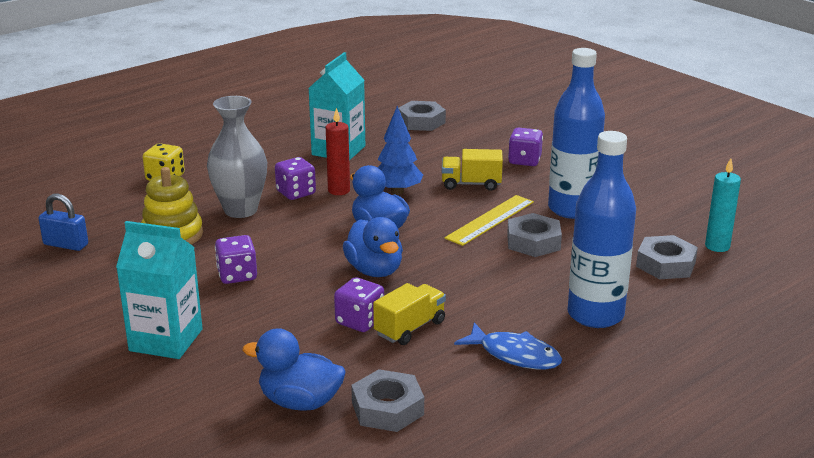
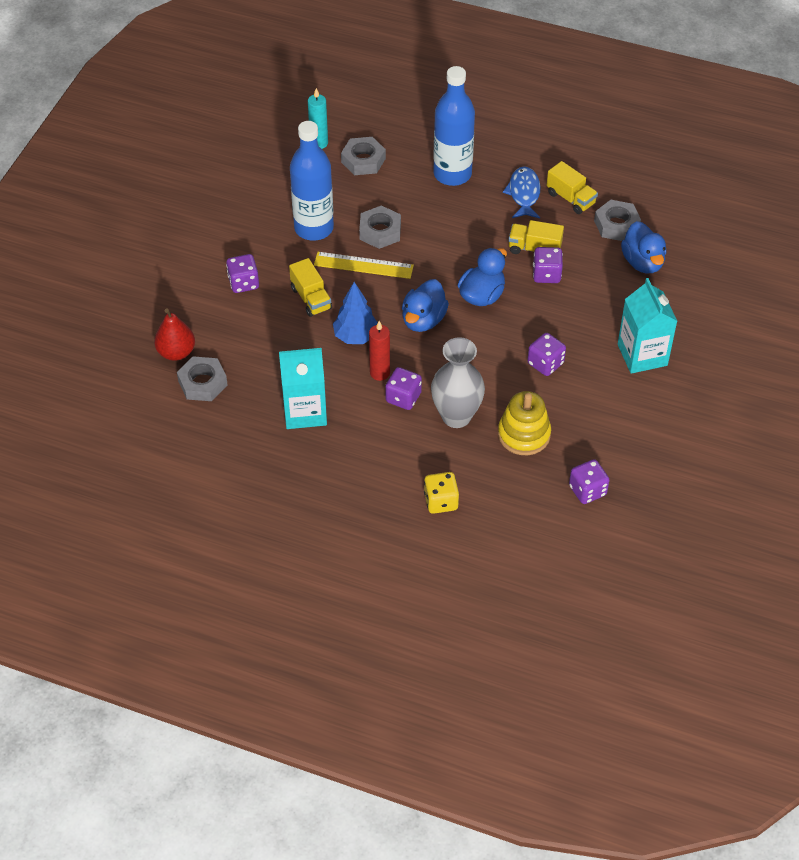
camera: 120 degrees left, 25 degrees up
blue padlock [38,193,88,251] -> purple dice [569,459,609,504]
none -> red pear [154,308,195,361]
none -> yellow truck [547,161,598,214]

